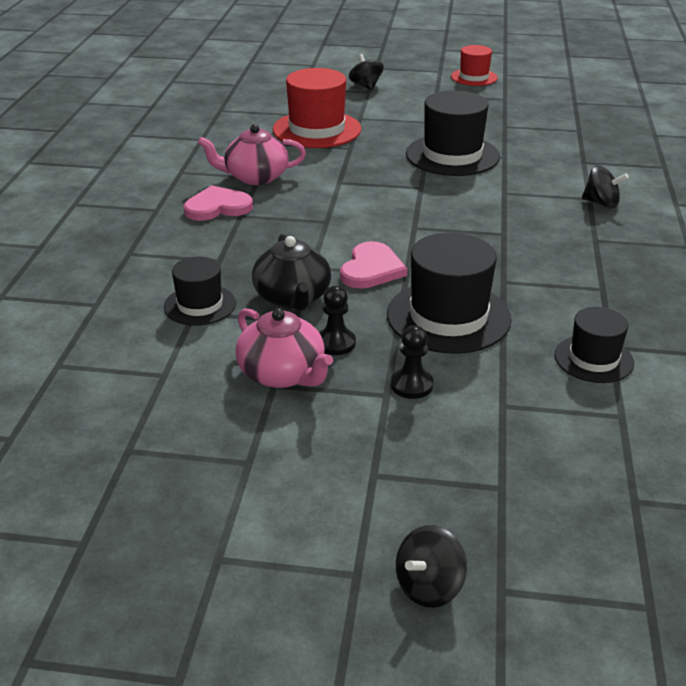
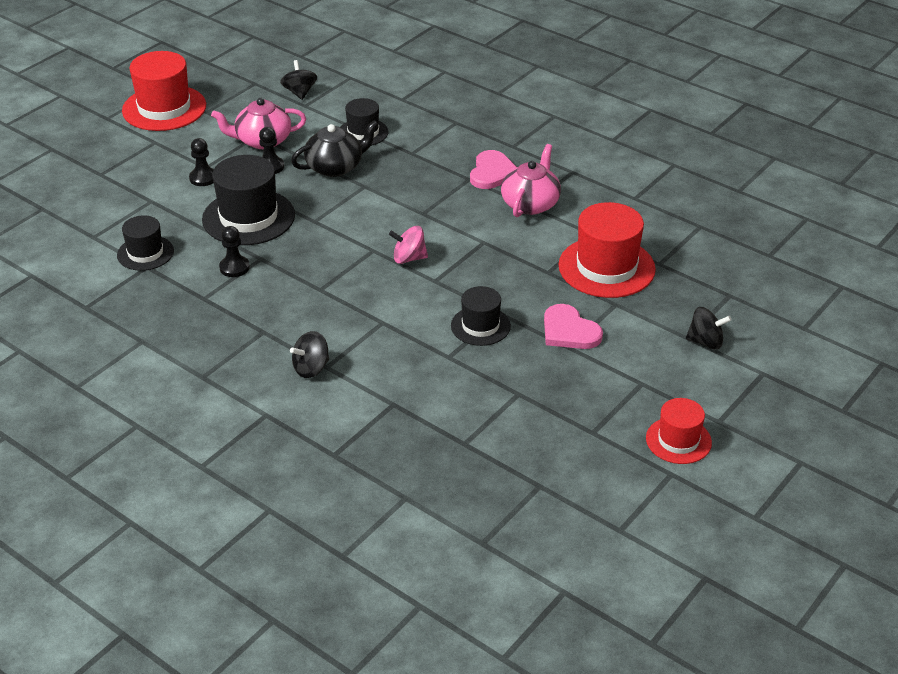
camera: 120 degrees right, 5 degrees up
black teapot [252,234,331,311] -> black teapot turned 135 degrees clockwise [291,120,379,177]
pink heart [340,241,407,289] -> pink heart moved to [544,304,603,349]
black spinning top [396,525,467,608] -> black spinning top moved to [280,60,317,100]
black hat [406,91,500,176] -> black hat [451,286,511,346], size x0.59
none -> red hat [122,51,206,131]
none -> black pawn [219,226,250,277]
none -> pink spinning top [389,226,428,264]

